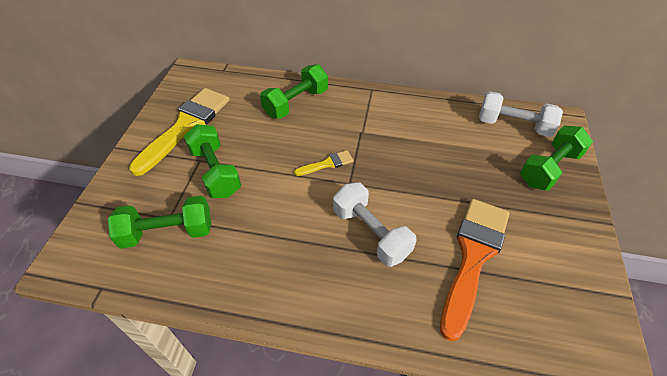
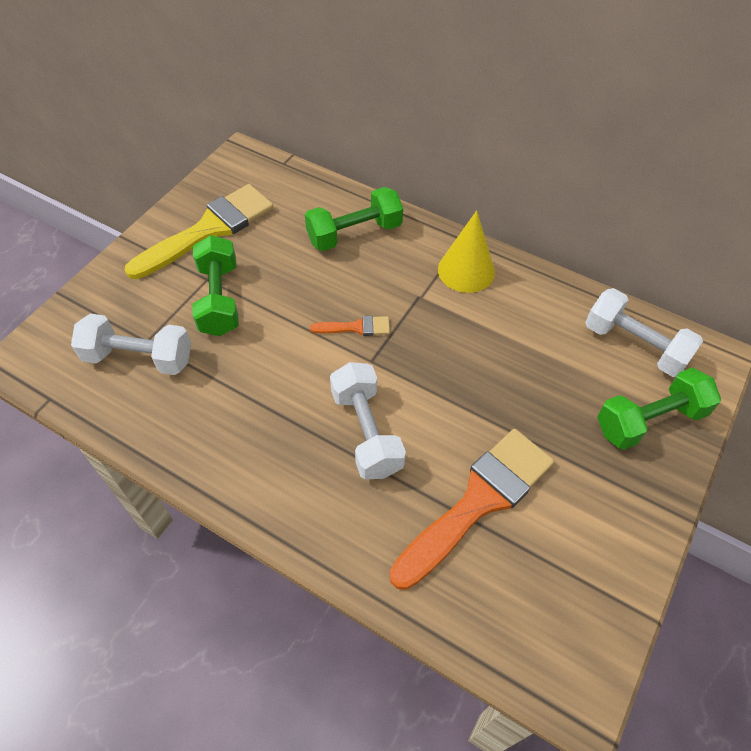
camera: 20 degrees right, 5 degrees up
green dumbbell [108,196,211,249] -> white dumbbell [71,314,191,375]
yellow brush [294,150,354,176] -> orange brush [310,316,390,336]
none -> yellow cone [438,210,495,293]

